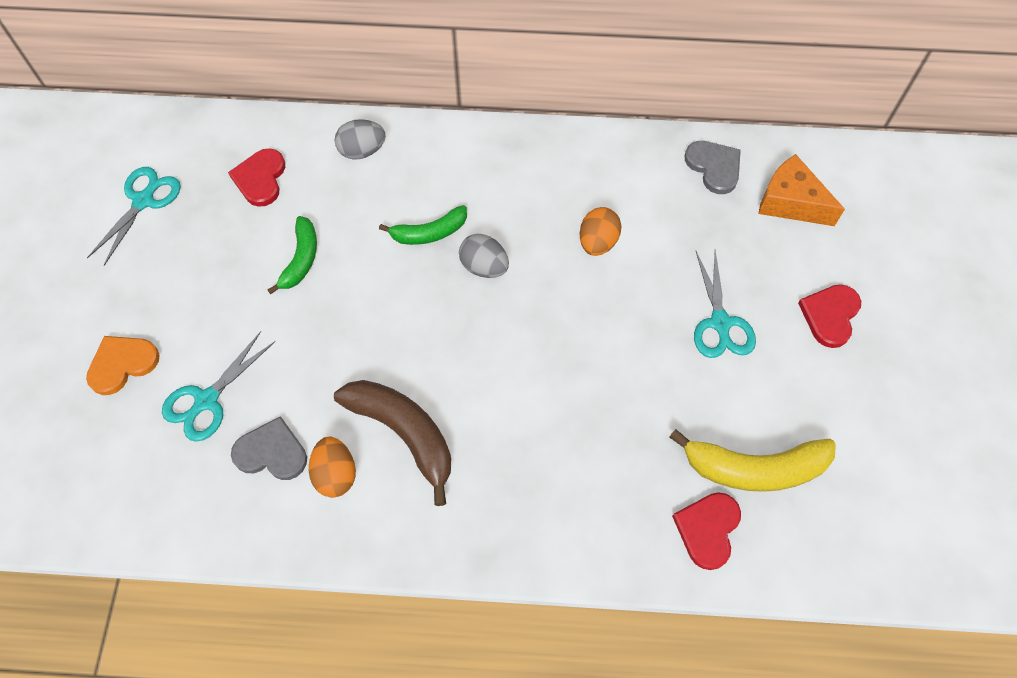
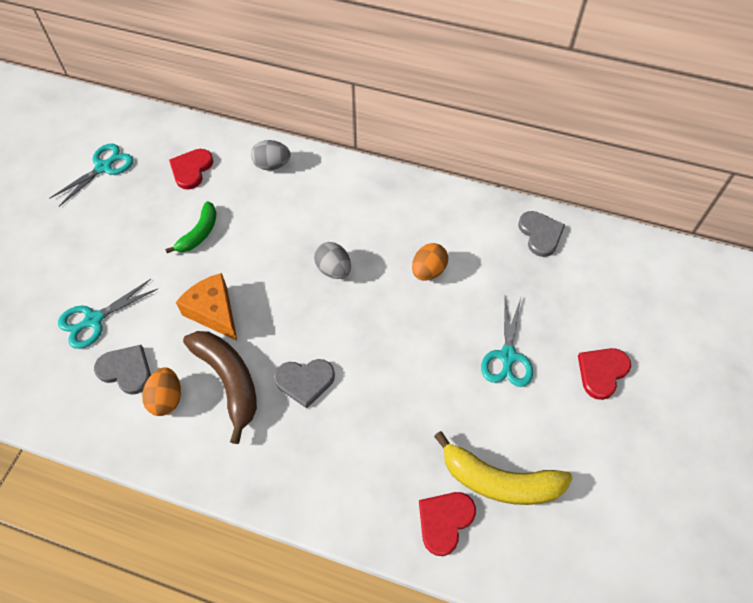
camera: 15 degrees right, 5 degrees down
orange heart [86,336,160,395] -> none
green banana [379,205,467,245] -> none
orange cheese [758,154,845,226] -> orange cheese moved to [176,273,237,341]
none -> grey heart [274,359,335,408]

